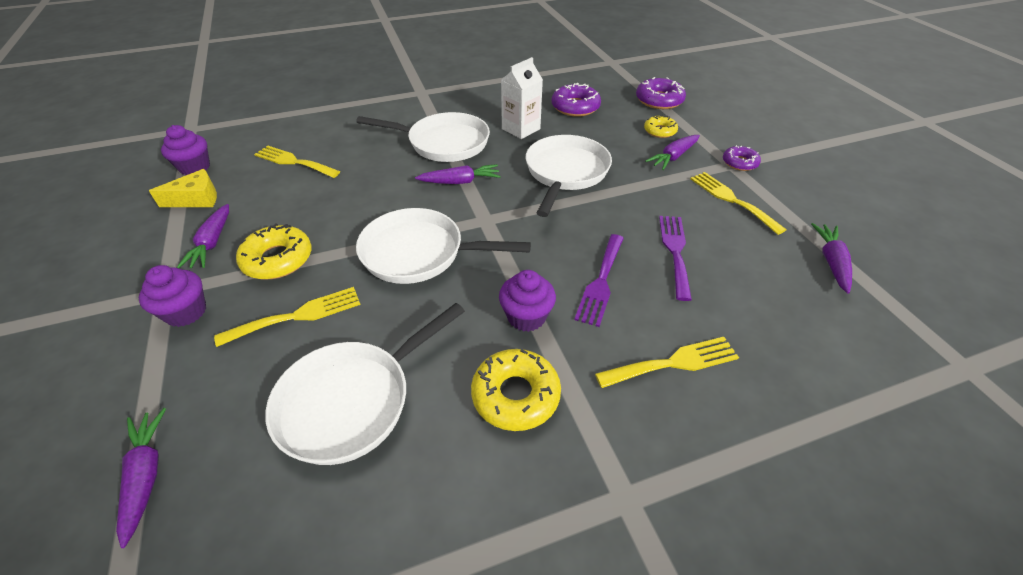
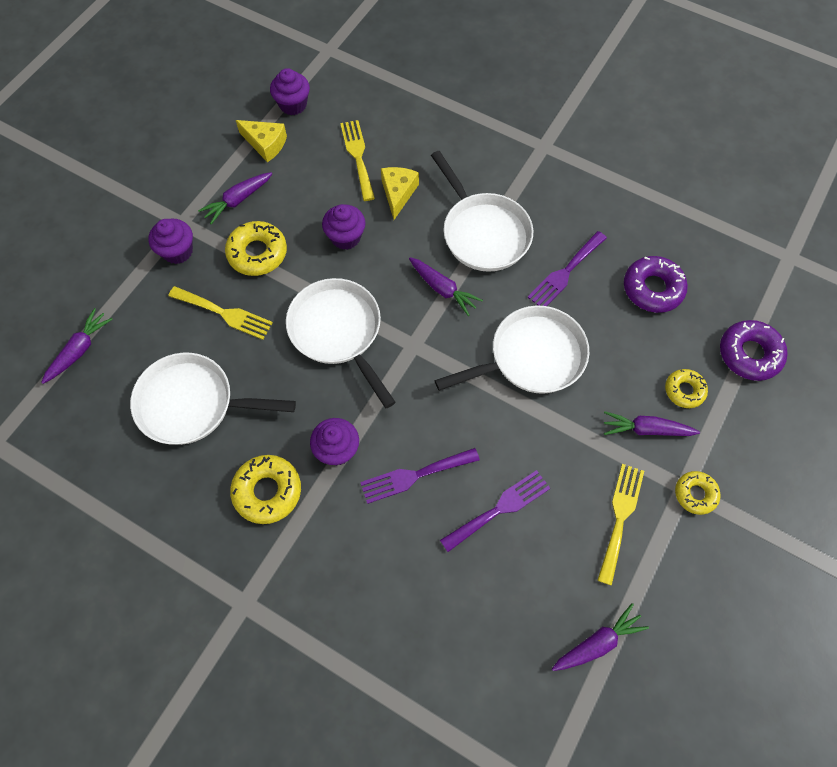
camera: 50 degrees right, 20 degrees up
white carton [501,57,543,139] -> purple fork [527,231,607,306]
yellow fork [595,337,739,388] -> none
purple donut [723,145,761,171] -> yellow donut [675,471,721,515]
none -> purple cupcake [322,204,366,250]
none -> yellow cheese [381,167,419,220]

